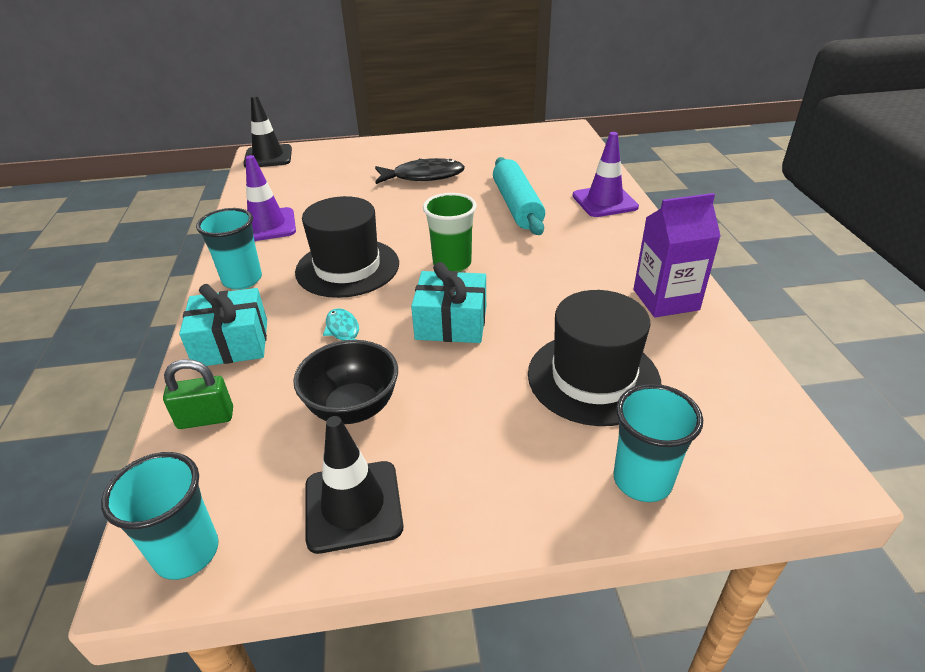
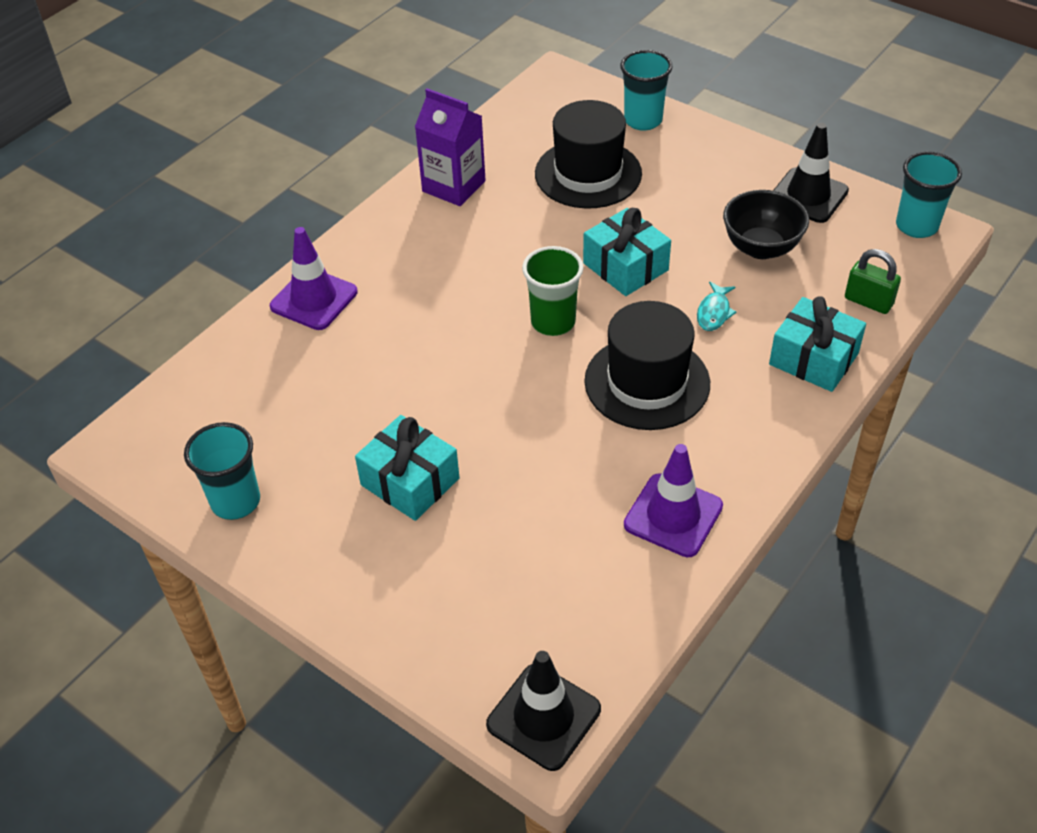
camera: 135 degrees left, 10 degrees up
turquoise cup [196,208,262,290] -> turquoise cup moved to [184,422,260,520]
black fish [375,158,465,184] -> turquoise gift [355,415,460,521]
turquoise rolling pin [493,157,545,235] -> none

